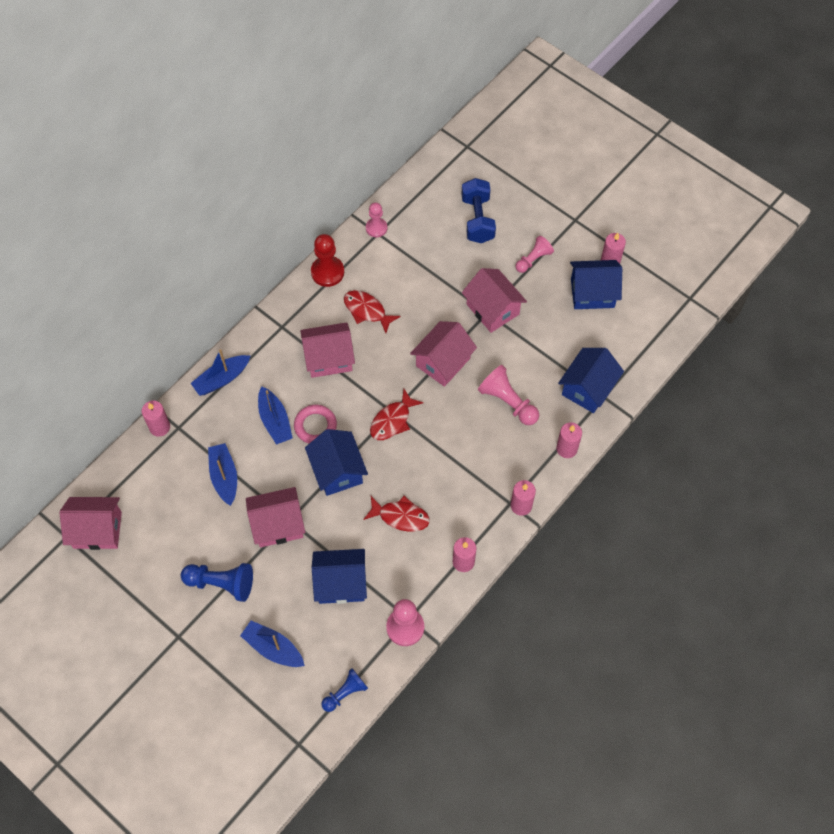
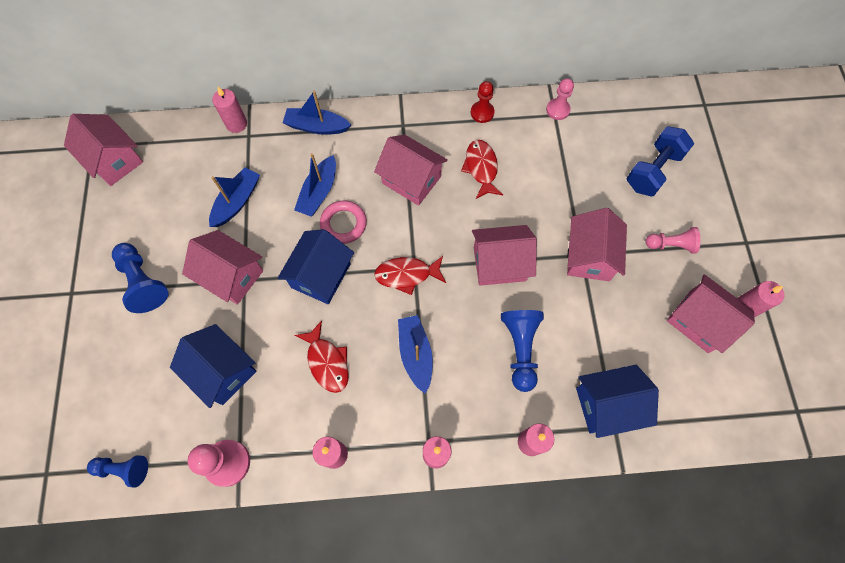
camera: 45 degrees right, 5 degrees up
blue boat [240,621,305,667] -> blue boat moved to [398,315,433,394]
red pawn [311,234,344,287] -> red pawn [471,81,495,123], size x0.66
pink pawn [478,365,539,425] -> blue pawn [501,310,544,392]
blue house [570,260,622,309] -> pink house [667,274,755,353]

